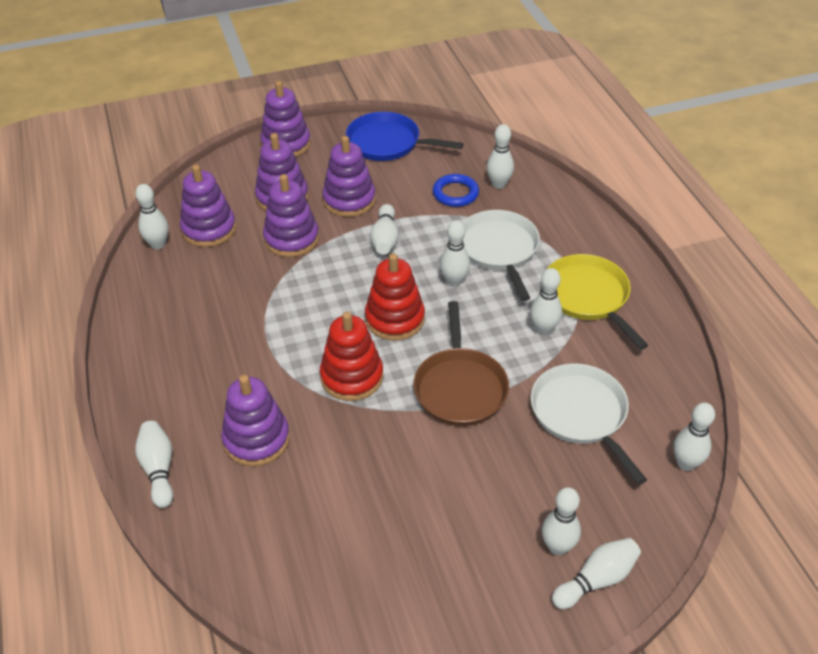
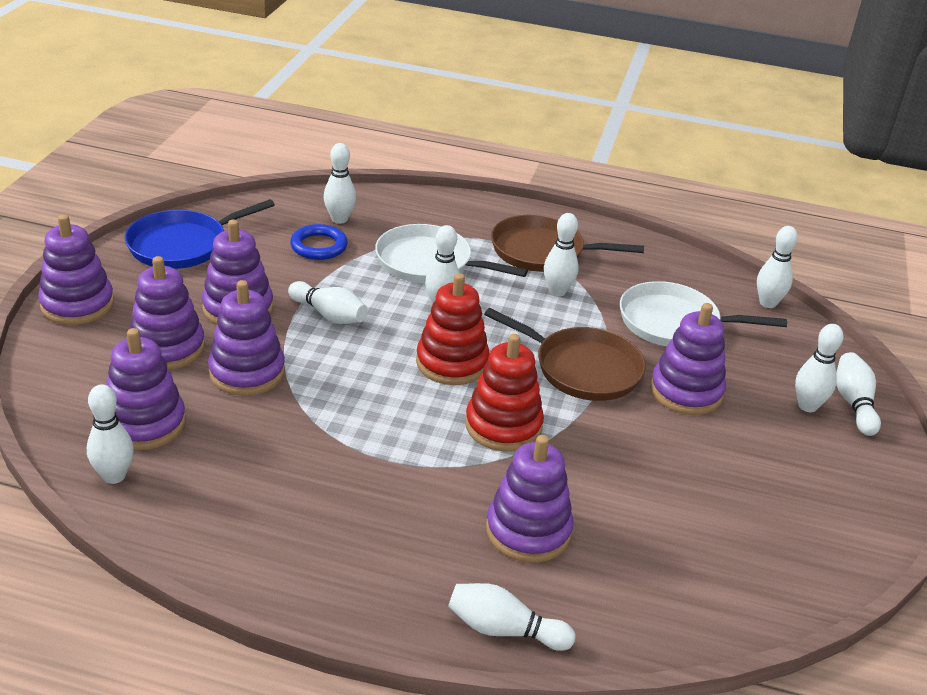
camera: 60 degrees left, 10 degrees down
yellow pan [546,254,648,350] -> brown pan [491,215,644,272]
none -> purple stacking toy [650,303,726,415]

